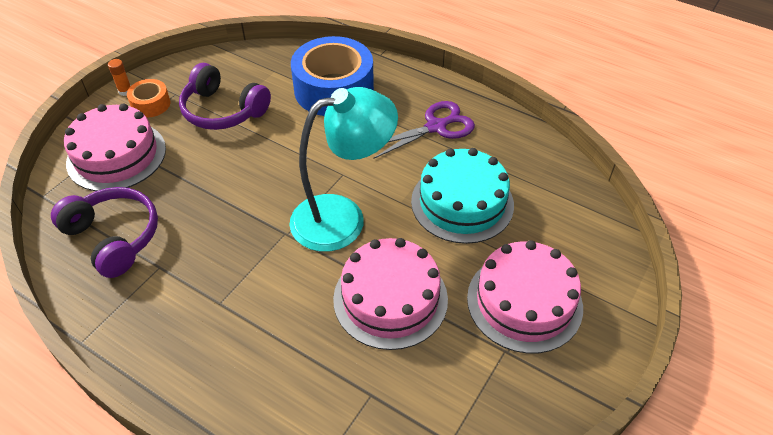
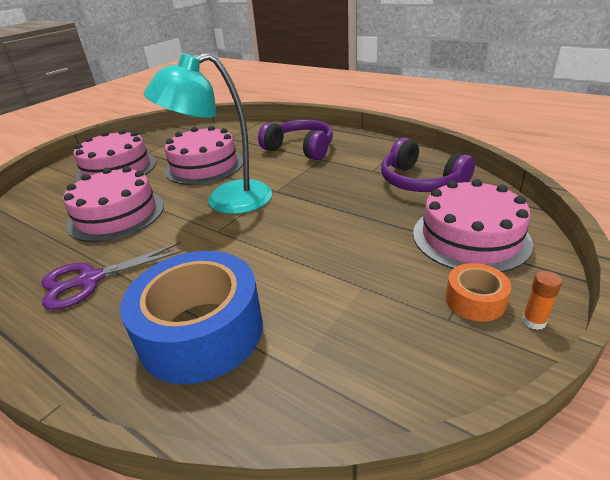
camera: 175 degrees left, 15 degrees down
purple headphones [179,63,271,130] -> purple headphones moved to [258,120,333,160]
turquoise cake [411,148,514,244] -> pink cake [63,166,164,242]

